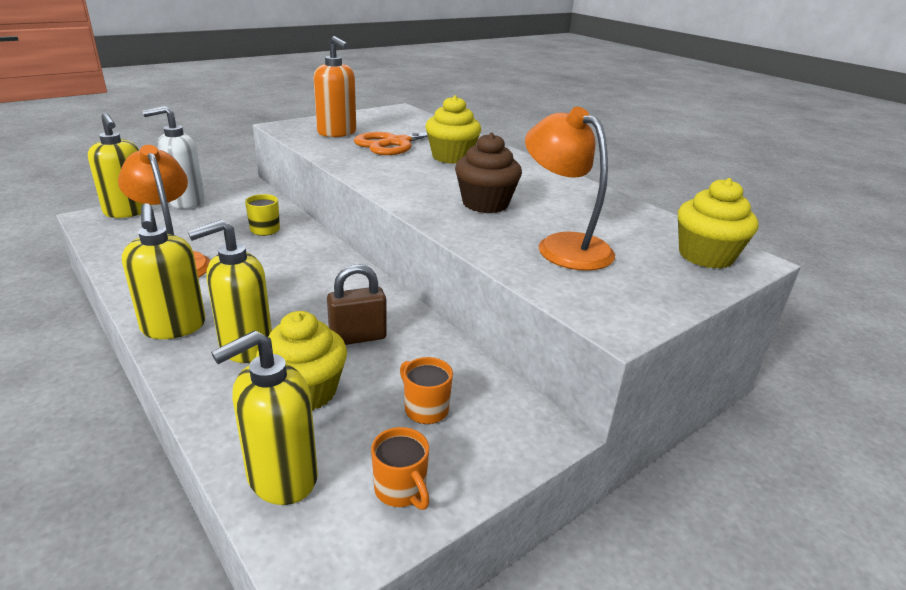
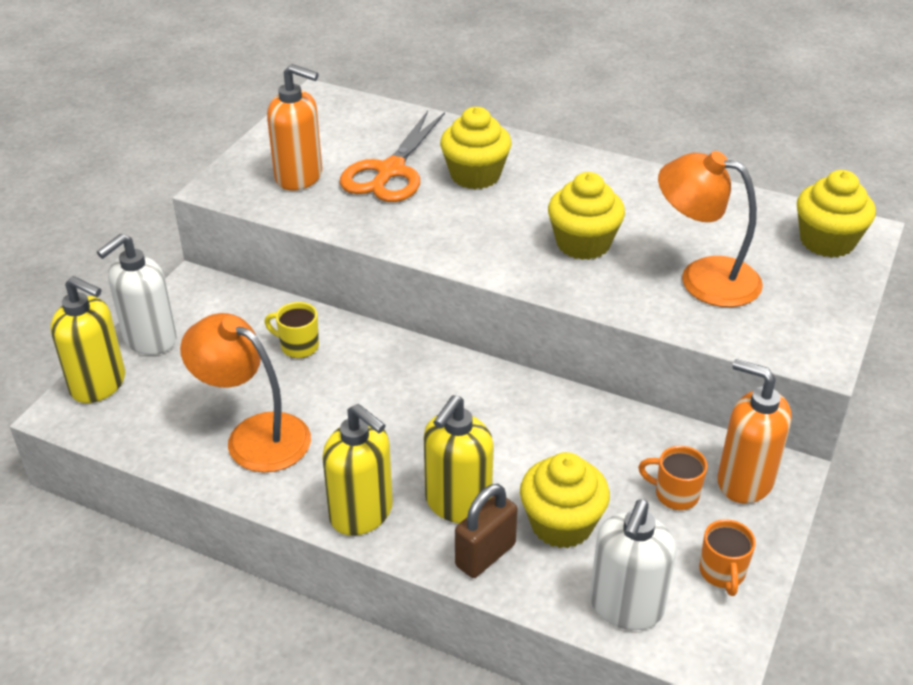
camera: 25 degrees left, 10 degrees up
yellow soap dispenser [211,330,318,505] -> white soap dispenser [590,500,676,630]
brown padlock [327,264,387,345] -> brown padlock moved to [455,484,518,578]
orange mug [371,427,430,510] -> orange mug turned 60 degrees clockwise [699,519,756,596]
brown cupcake [455,133,522,213] -> yellow cupcake [548,172,625,260]
none -> orange soap dispenser [717,359,792,504]

